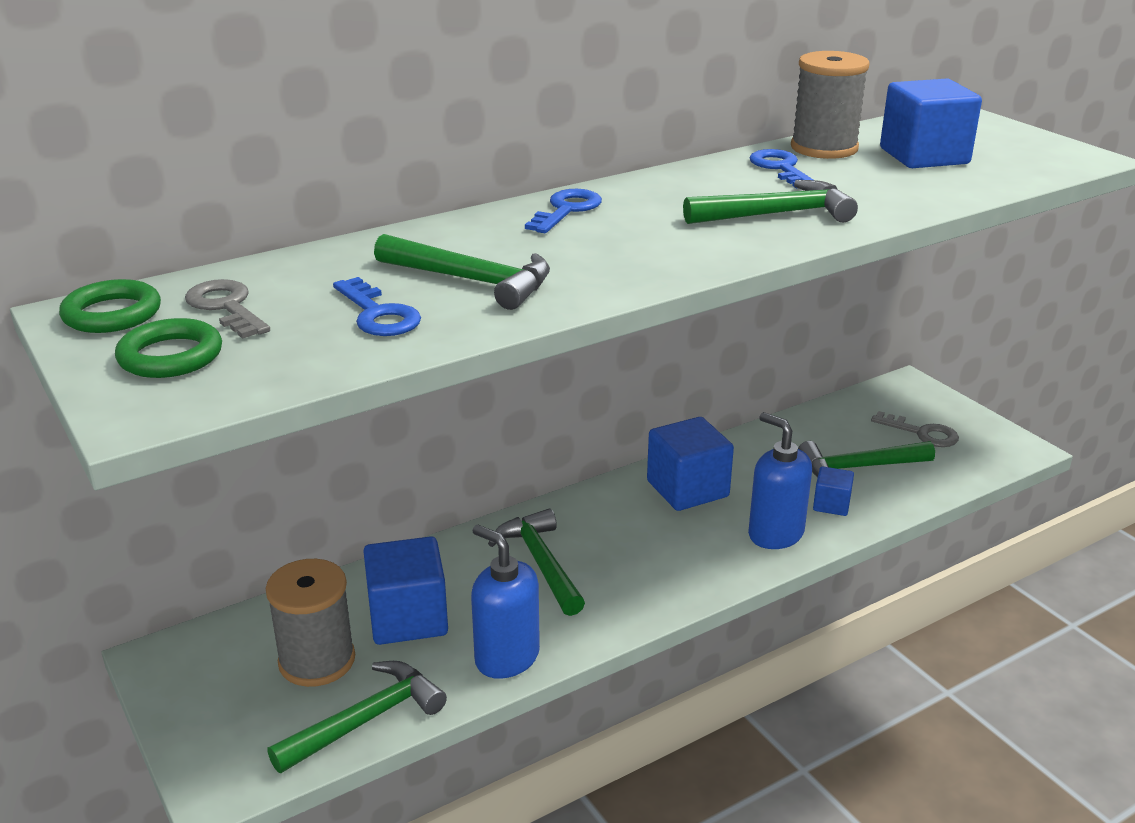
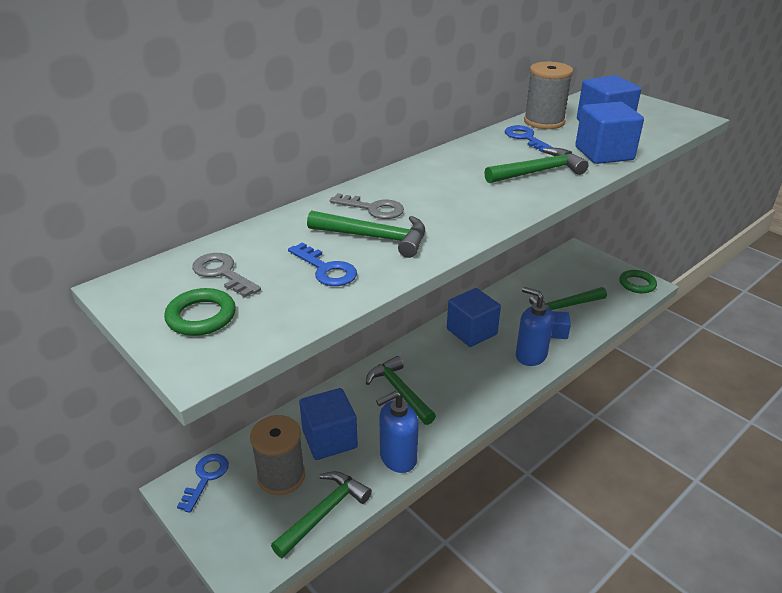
camera: 10 degrees left, 5 degrees up
green ring [59,279,161,333] -> green ring moved to [619,270,657,293]
blue soap dispenser [471,525,540,679] -> blue soap dispenser turned 60 degrees counterclockwise [376,391,419,473]
blue key [525,189,602,233] -> blue key moved to [177,454,229,513]
grey key [871,411,959,447] -> grey key moved to [330,193,404,219]
none -> blue cube [575,102,644,164]

